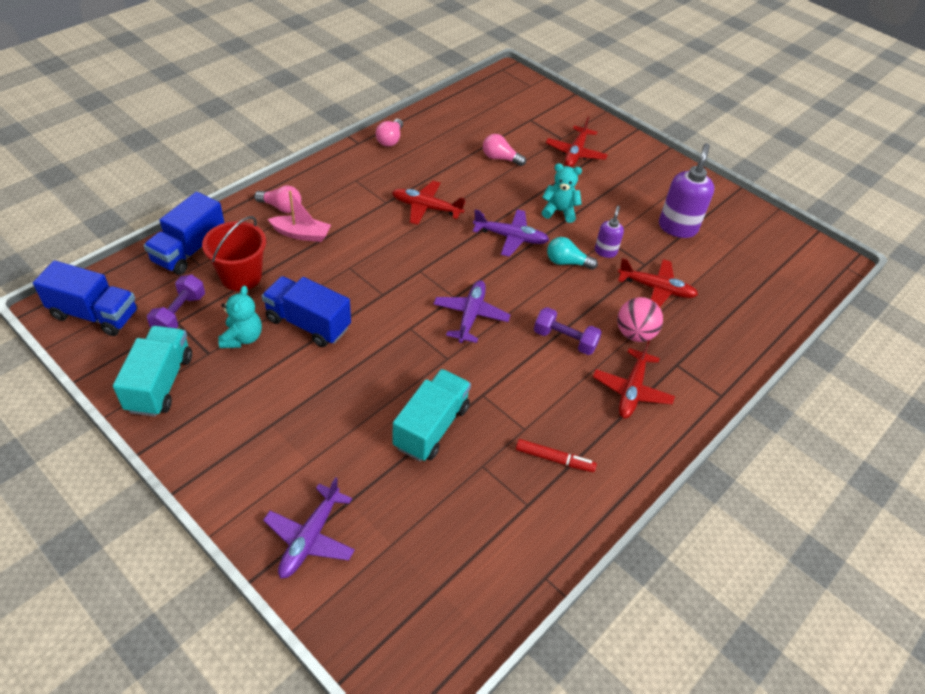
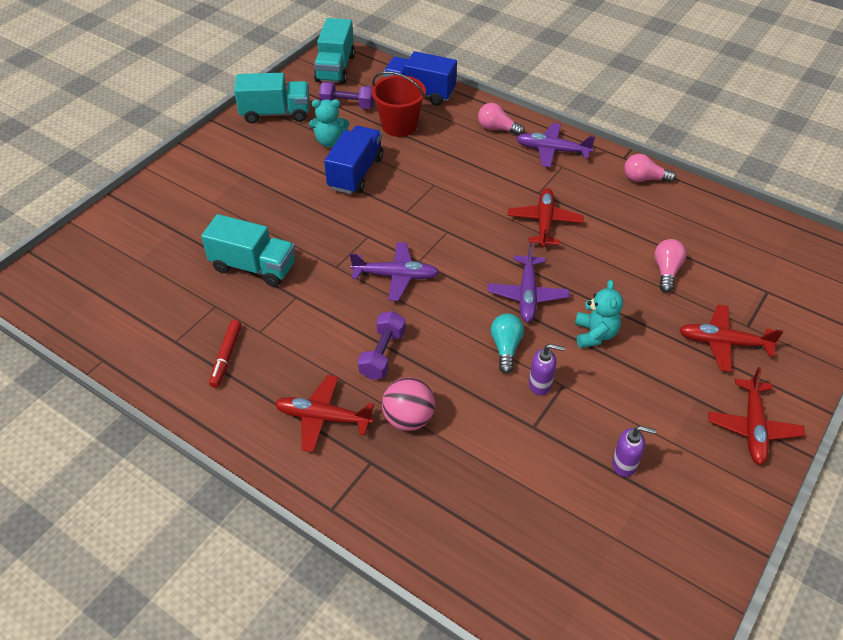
camera: 85 degrees right, 0 degrees up
blue truck [33,260,138,336] -> turquoise truck [314,18,355,84]
pink light bulb [254,185,301,213] -> pink light bulb turned 105 degrees clockwise [478,103,525,136]
purple plane [263,477,355,579] -> purple plane moved to [516,123,595,167]
pink boat [268,191,331,242] -> none
red plane [618,258,698,308] -> red plane moved to [708,367,805,465]
purple soap dispenser [659,143,714,238] -> purple soap dispenser [612,426,656,477], size x0.55

